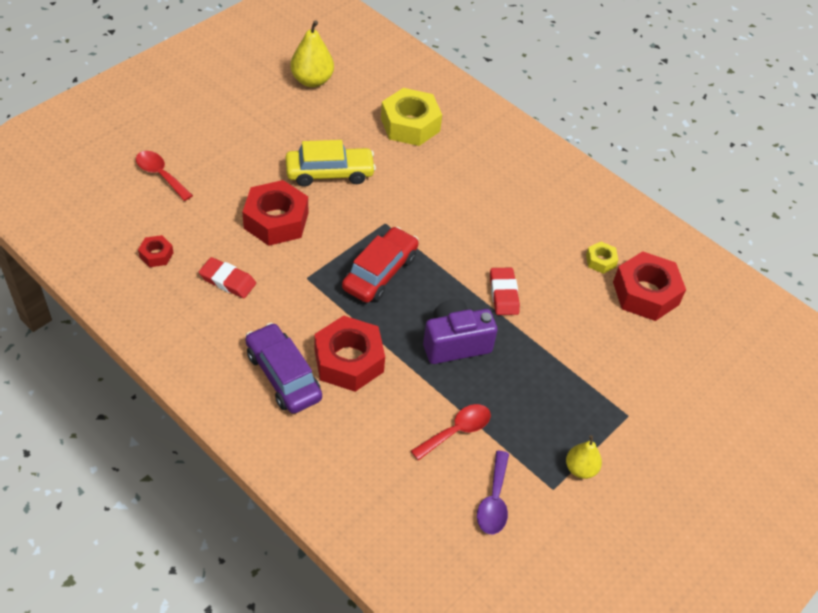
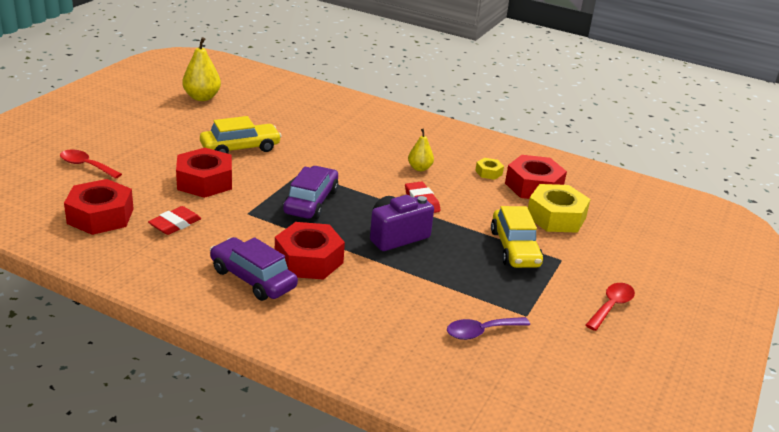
camera: 15 degrees left, 20 degrees down
red nut [138,235,174,267] -> red nut [64,179,134,235], size x2.08
red eraser [199,257,256,298] -> red eraser turned 60 degrees counterclockwise [148,206,201,235]
red car [342,227,419,303] -> purple car [283,166,338,219]
yellow nut [381,88,442,146] -> yellow nut moved to [528,184,591,233]
red spoon [411,404,491,461] -> red spoon moved to [586,283,635,331]
purple spoon [477,451,509,534] -> purple spoon turned 75 degrees clockwise [447,317,530,340]
yellow pear [566,435,602,479] -> yellow pear moved to [408,129,434,171]
none -> yellow car [491,206,543,268]

